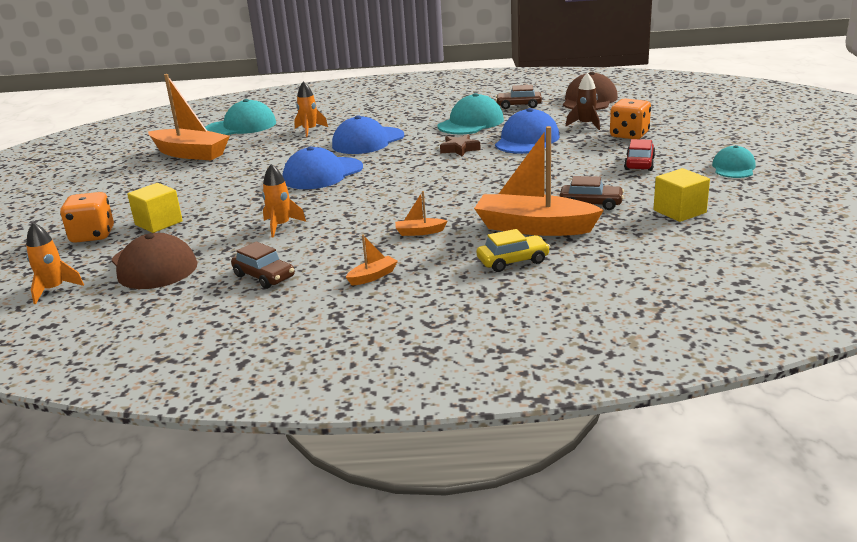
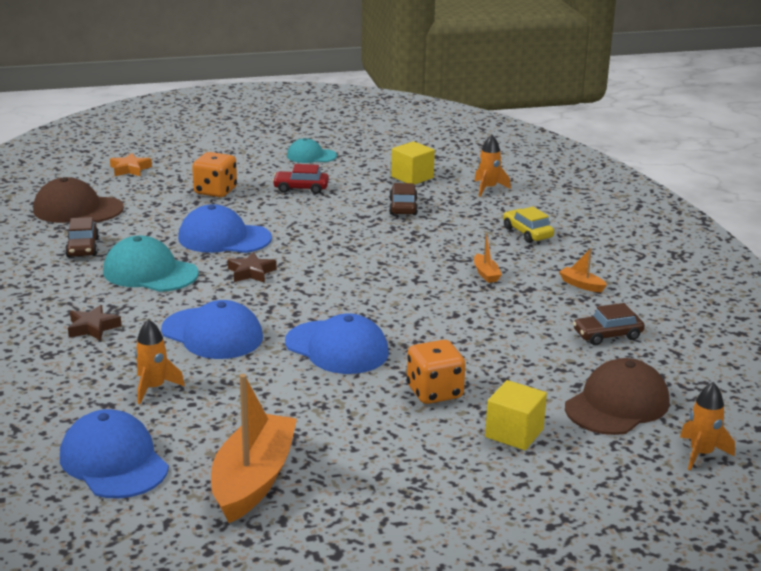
camera: 105 degrees left, 0 degrees up
orange dice [60,192,114,243] -> orange dice moved to [407,340,465,404]
turquoise cap [205,99,276,135] -> blue cap [60,409,169,499]
brown car [231,241,295,289] -> brown car turned 135 degrees counterclockwise [573,303,645,345]
orange rocket [262,164,306,238] -> orange rocket moved to [474,134,511,197]
orange boat [474,126,604,236] -> none
brown rocket [566,73,600,130] -> none
none -> brown star [68,305,122,341]
none -> orange star [110,153,152,176]

